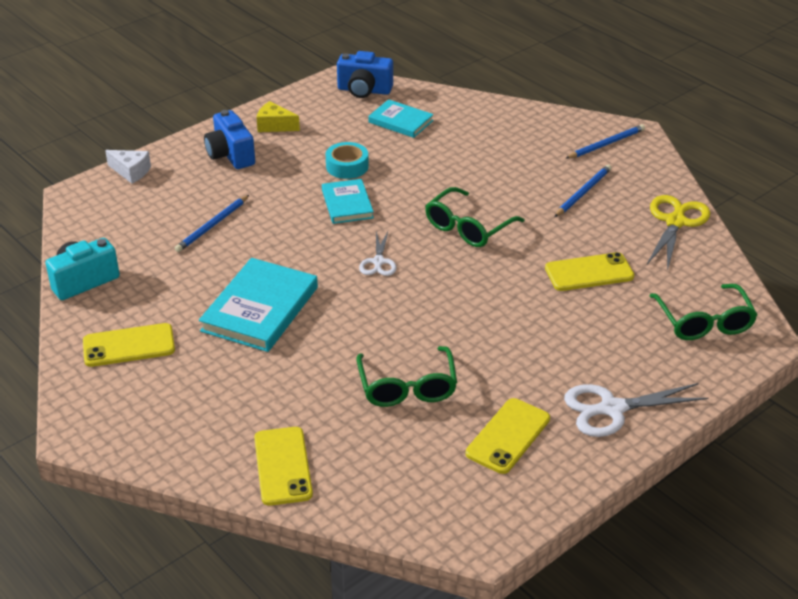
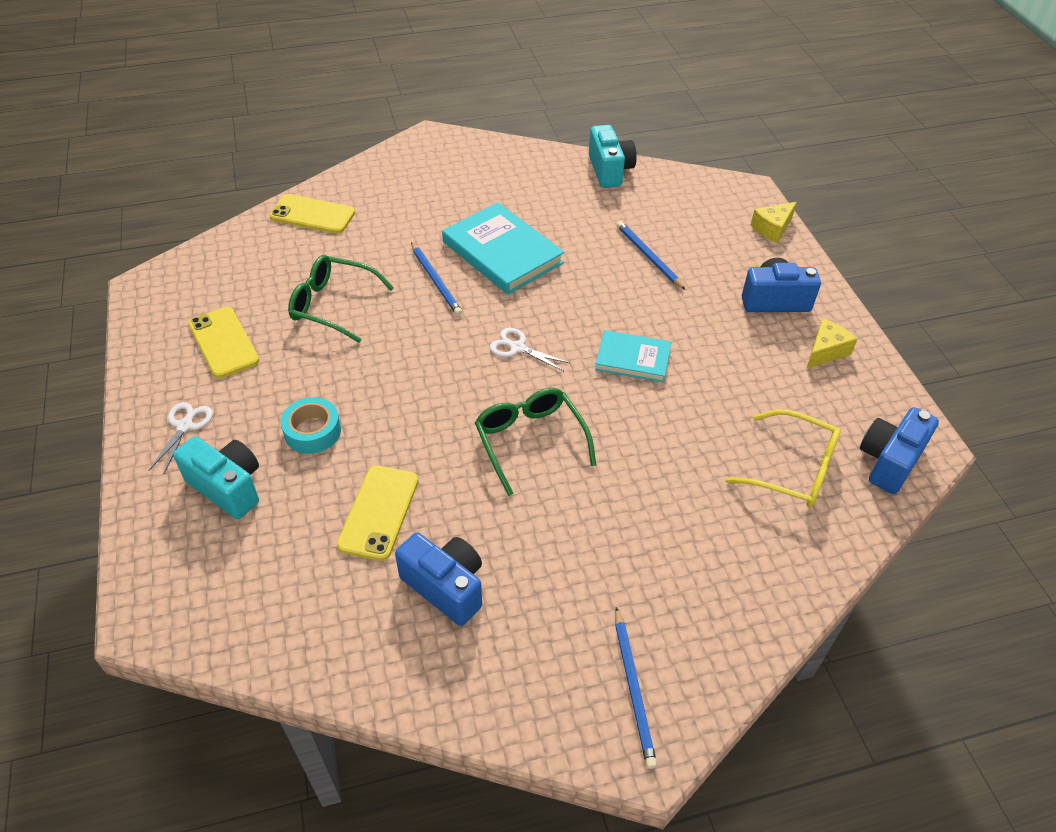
camera: 115 degrees right, 10 degrees up
yellow phone [83,323,175,367] -> none
white cheese [105,150,151,184] -> yellow cheese [751,202,797,243]
turquoise tape [326,142,369,179] -> turquoise tape moved to [281,397,341,454]
turquoise book [368,99,434,138] -> yellow glasses [725,409,841,508]
blue pencil [554,164,611,217] -> blue pencil moved to [411,242,462,316]
white scissors [564,383,709,437] -> white scissors [148,402,213,475], size x0.59
yellow scissors [647,195,710,271] -> none
green glasses [650,284,758,340] -> none
none -> turquoise camera [173,436,259,519]
none -> blue camera [395,533,482,626]

